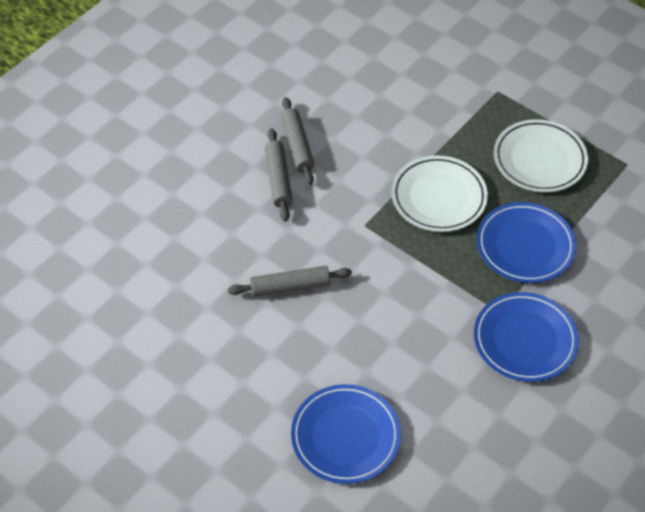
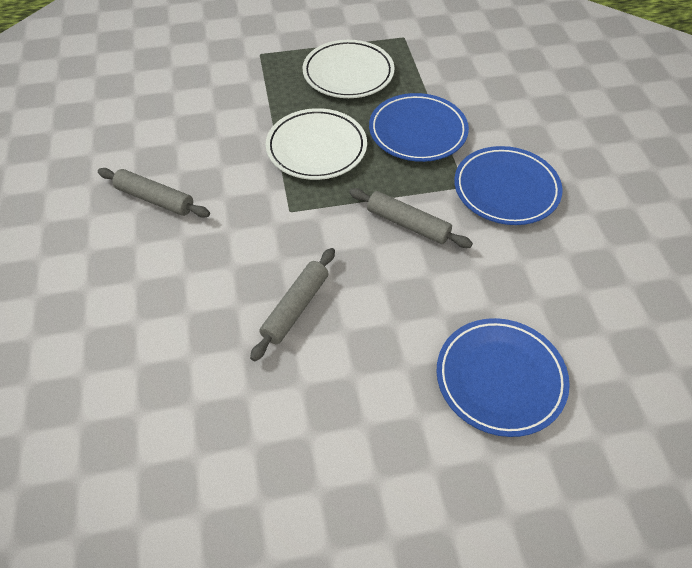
camera: 50 degrees left, 0 degrees up
grey rolling pin [265,128,292,221] -> grey rolling pin moved to [349,188,473,248]

